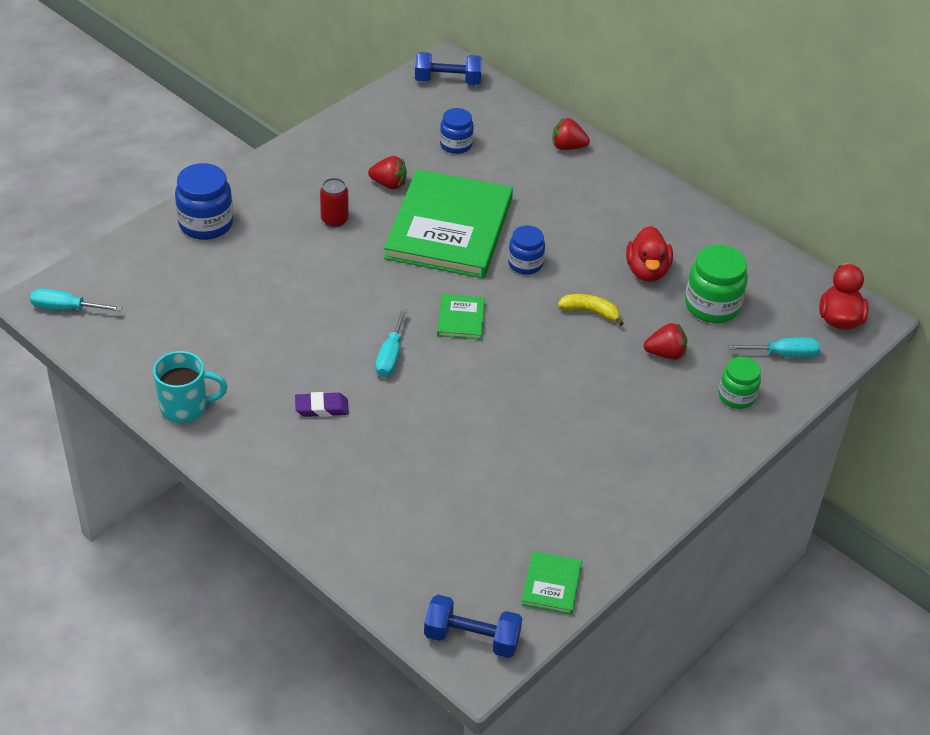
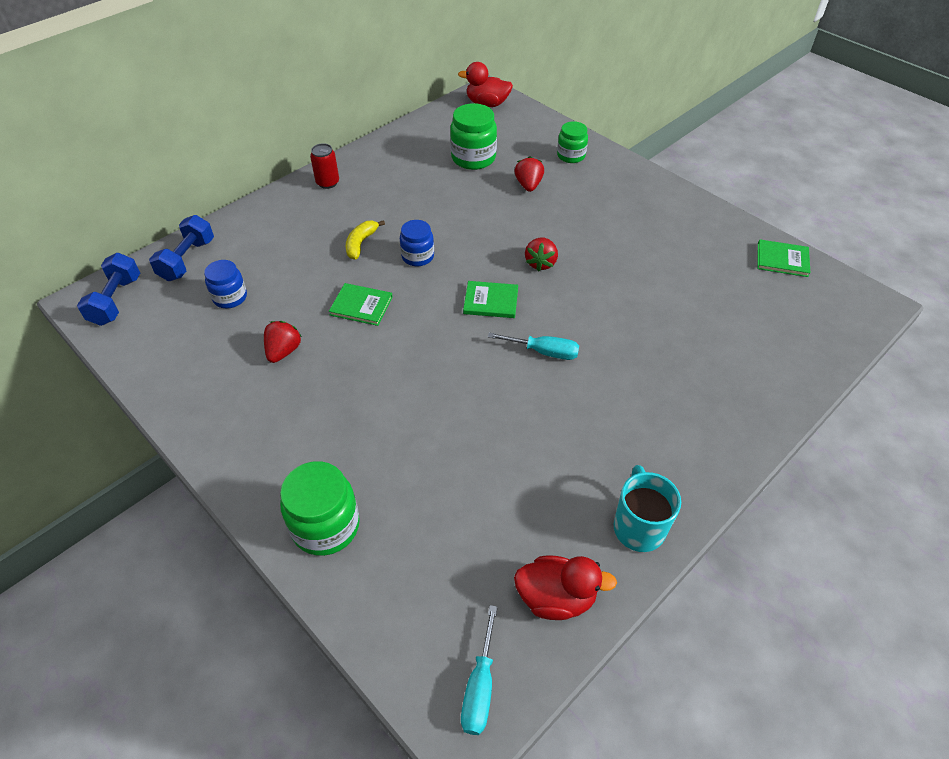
camera: 85 degrees left, 5 degrees up
blue jar [175,163,233,240] -> green jar [280,461,360,556]
purple eraser [295,392,349,417] -> none
red can [320,178,349,227] -> red can moved to [310,143,339,189]
green book [384,169,513,278] -> green book [329,283,393,326], size x0.41
blue dumbbell [424,595,522,658] -> blue dumbbell moved to [149,215,214,281]
red strawberry [553,118,590,150] -> red strawberry moved to [525,238,558,271]
yellow banana [558,294,624,326] -> yellow banana moved to [346,220,385,260]
red duck [626,226,673,282] -> red duck moved to [514,556,617,620]
turquoise screwdriver [728,337,821,358] -> none

